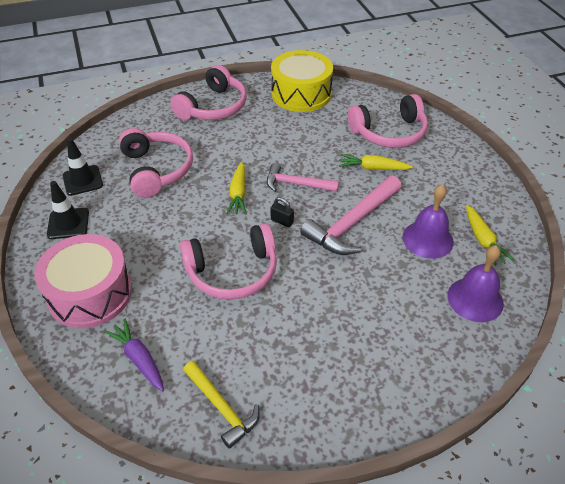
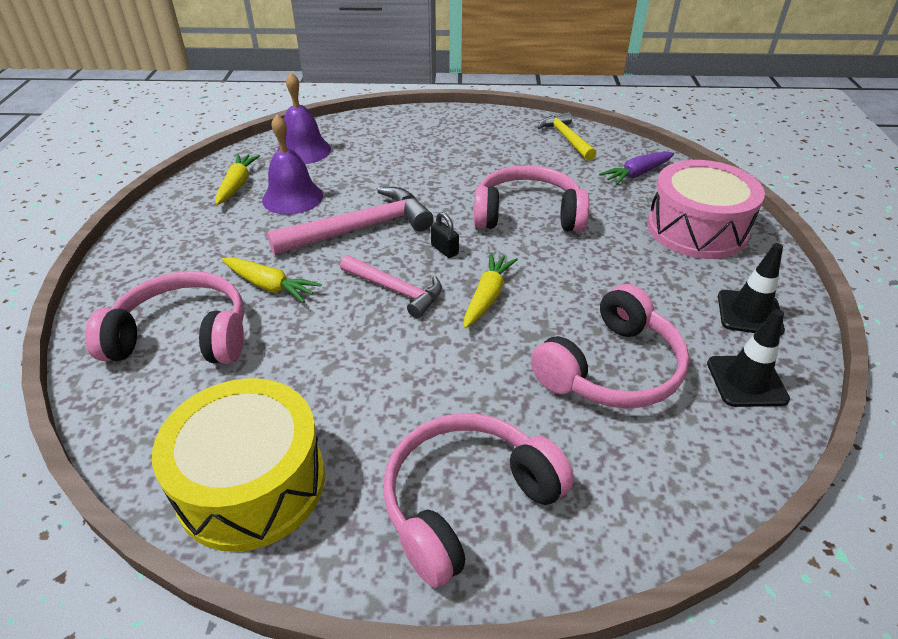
camera: 160 degrees left, 5 degrees down
purple carrot [104,319,164,392] -> purple carrot turned 75 degrees clockwise [599,152,674,185]
pink headphones [119,128,193,198] -> pink headphones turned 135 degrees counterclockwise [531,284,689,409]

